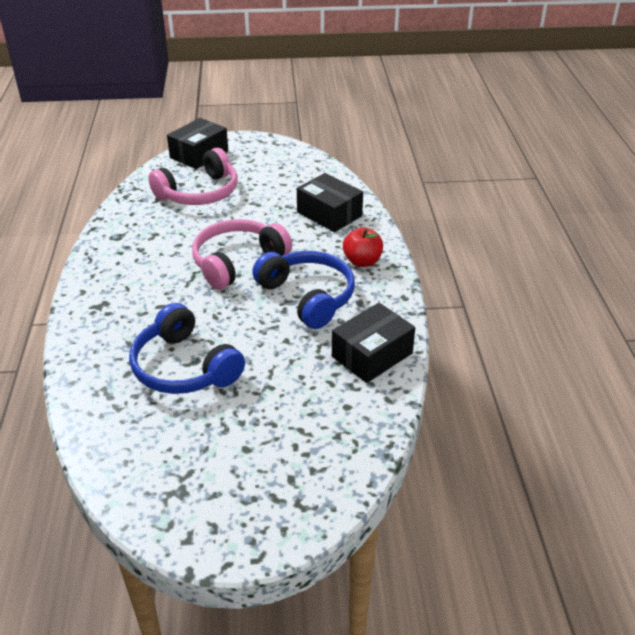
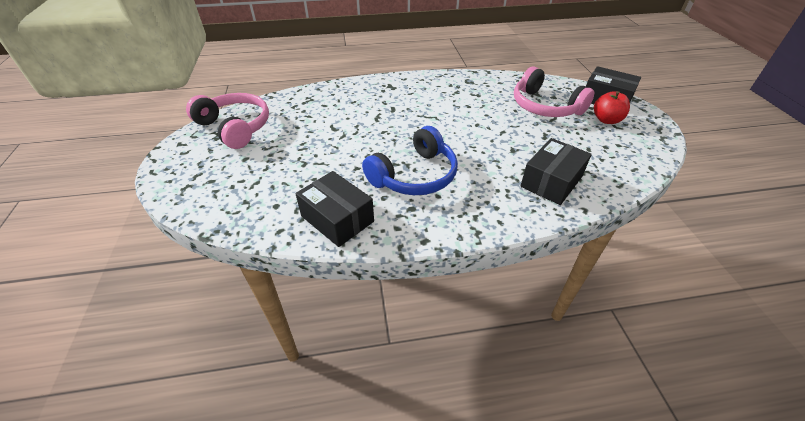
camera: 85 degrees right, 5 degrees up
blue headphones [129,303,245,394] -> none
pink headphones [192,219,292,290] -> pink headphones moved to [186,93,269,149]
red apple [343,227,383,267] -> red apple moved to [594,91,630,124]

